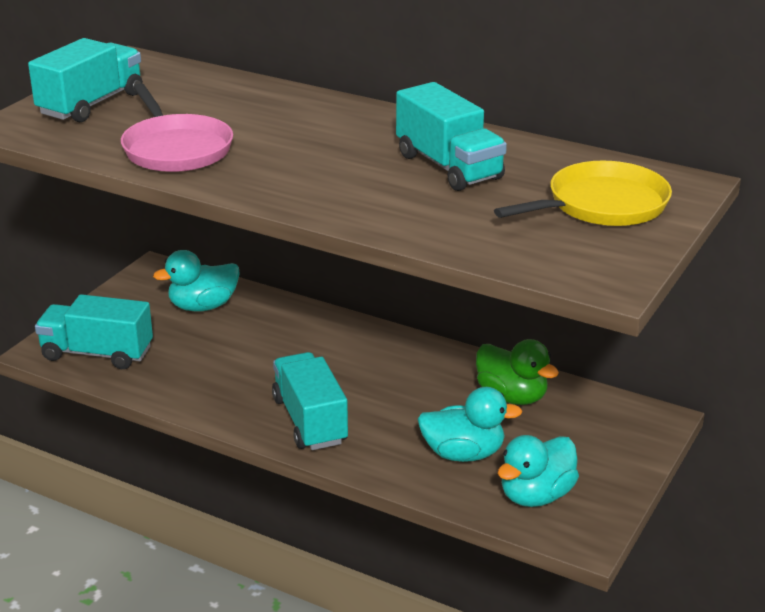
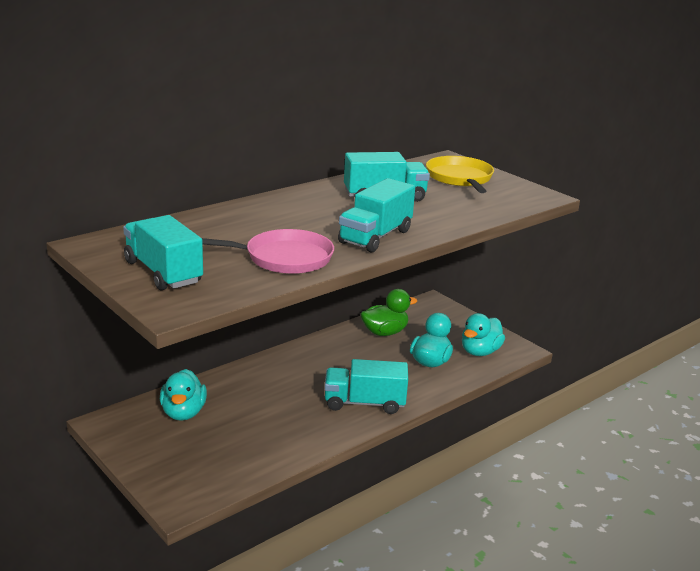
camera: 70 degrees left, 5 degrees down
turquoise truck [35,294,153,369] -> turquoise truck moved to [338,178,415,253]
turquoise duck [498,435,579,507] -> turquoise duck turned 60 degrees clockwise [462,313,505,356]

